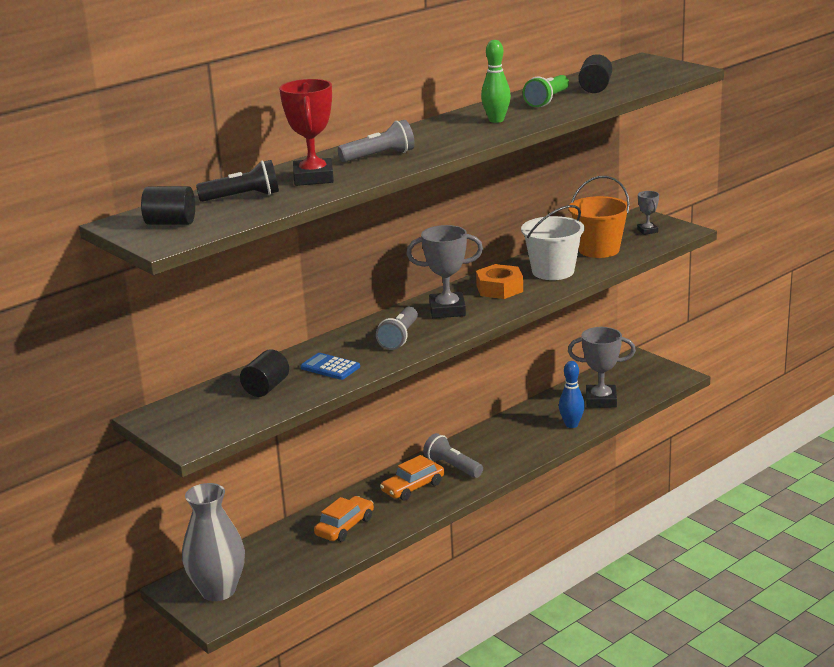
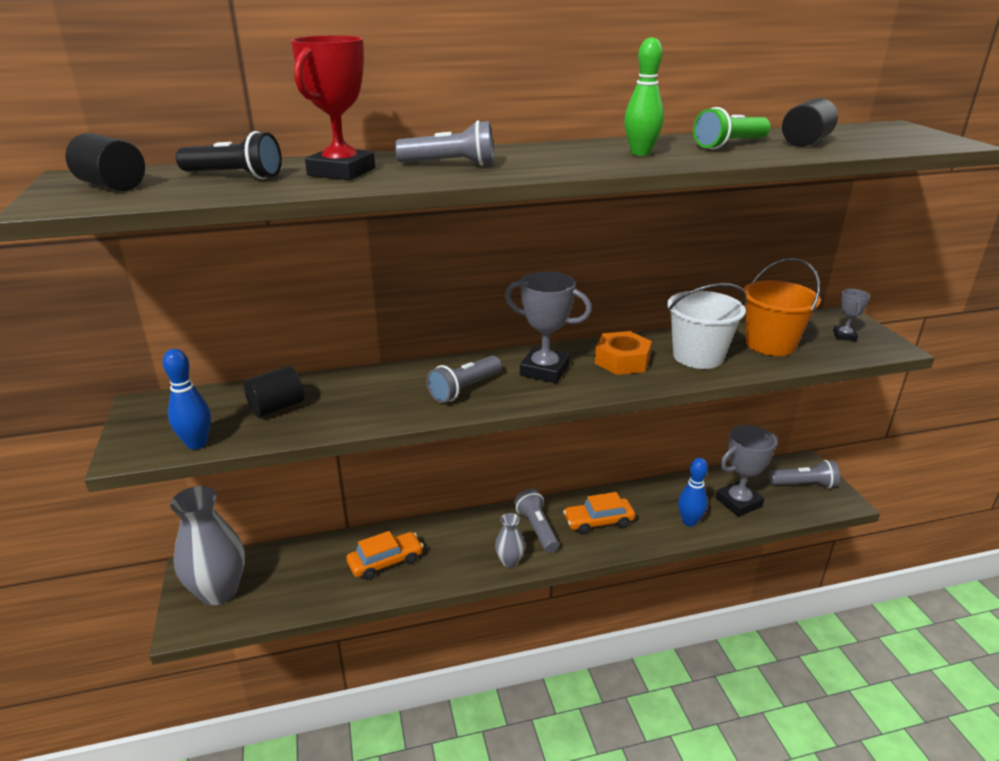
camera: 25 degrees right, 5 degrees up
blue calculator [300,353,360,380] -> none
orange car [380,455,444,501] -> orange car moved to [563,492,635,534]
grey trophy [568,327,636,408] -> grey trophy turned 60 degrees counterclockwise [716,425,778,517]
none -> blue bowling pin [163,349,211,450]
none -> grey vase [495,513,525,568]
none -> grey flashlight [769,460,840,488]

